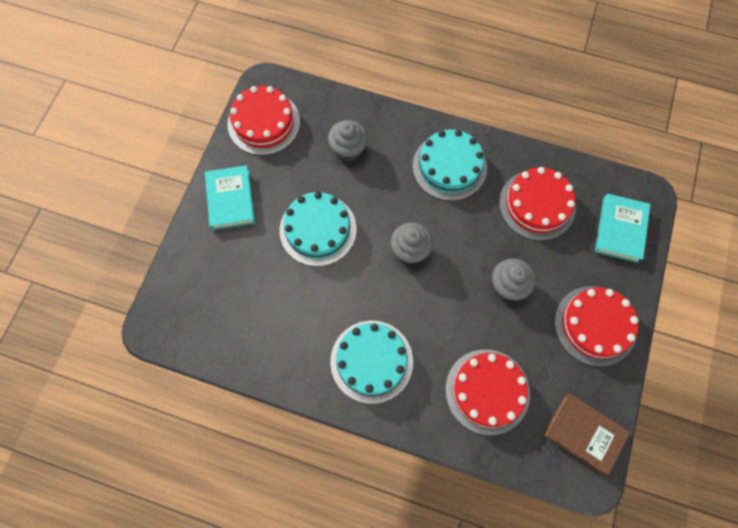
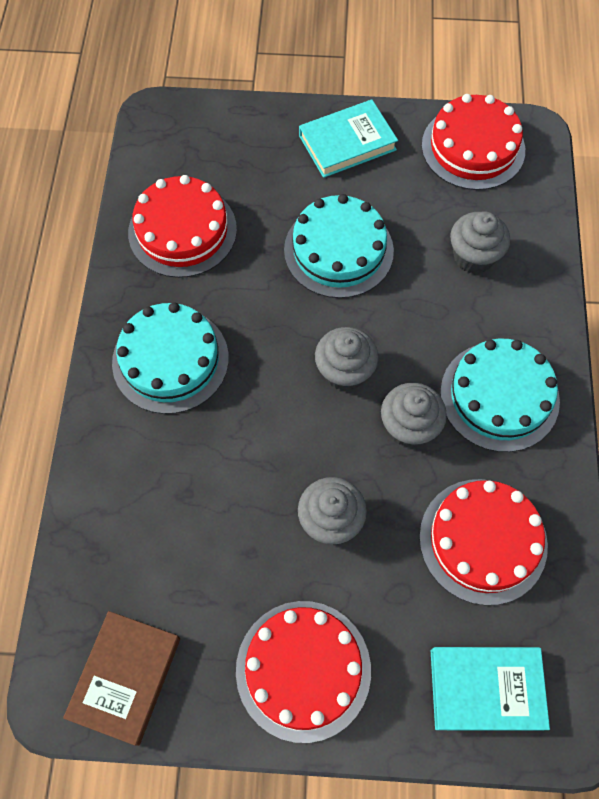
camera: 75 degrees right, 5 degrees down
red cake [445,349,530,435] -> red cake moved to [128,175,237,278]
none -> grey cupcake [381,383,447,447]

